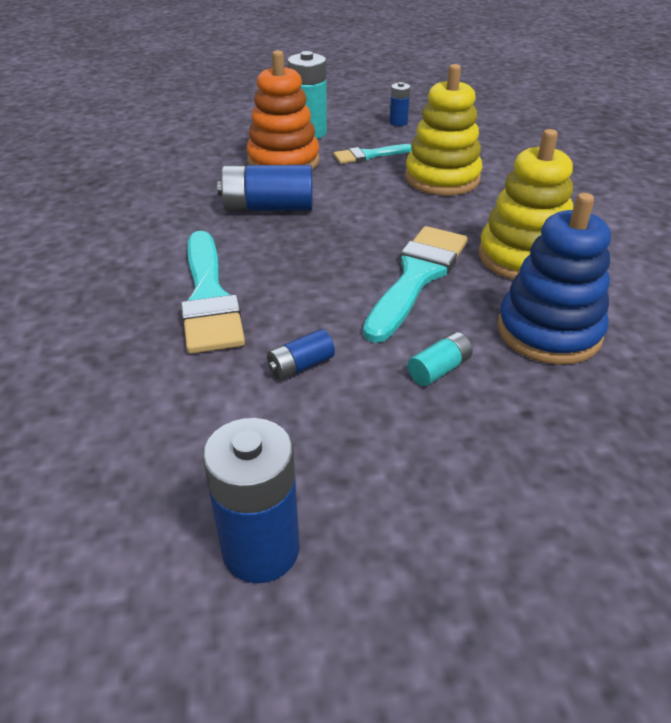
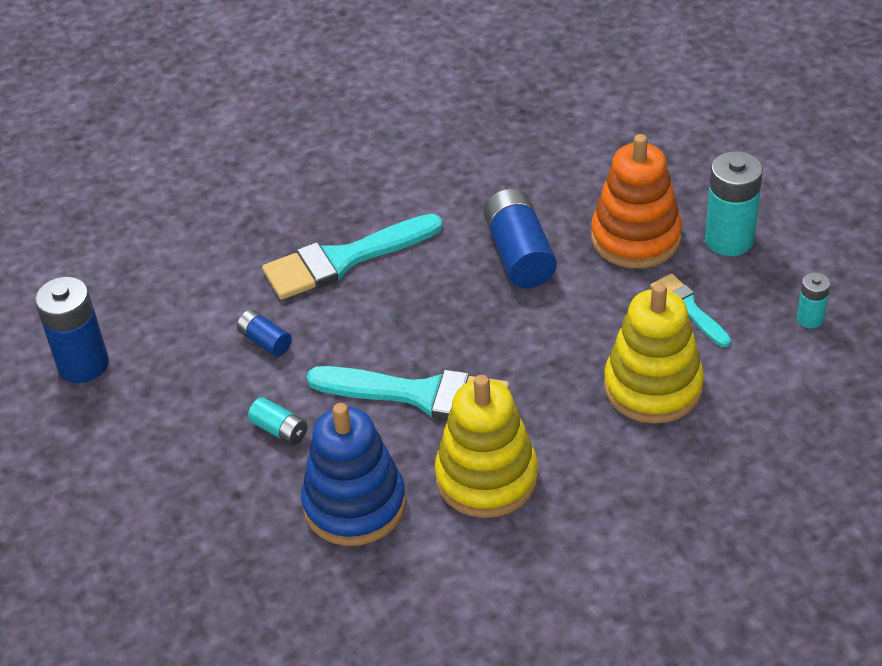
camera: 80 degrees right, 5 degrees up
blue battery [389,82,410,126] -> turquoise battery [797,272,830,328]

